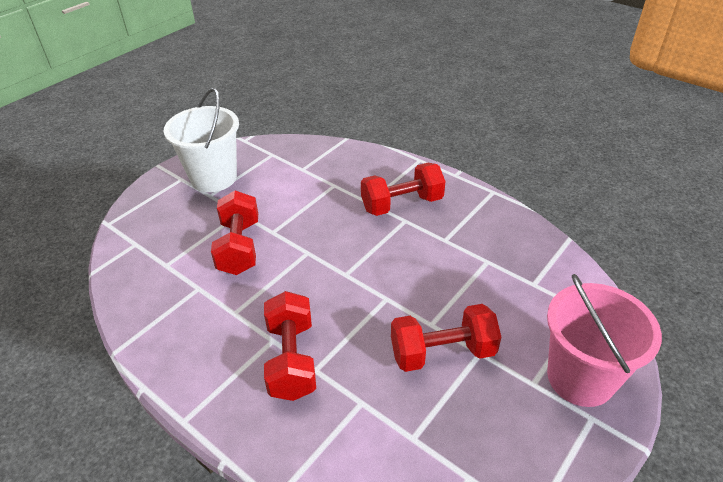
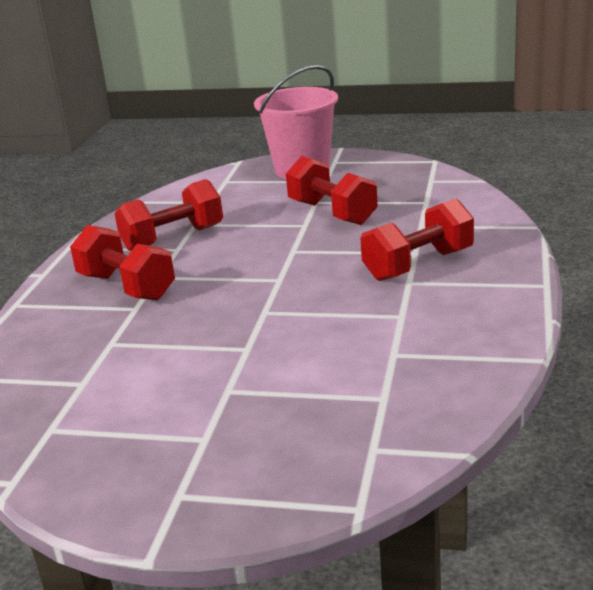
camera: 115 degrees left, 15 degrees down
white bucket [164,88,239,192] -> none
red dumbbell [211,191,258,275] -> red dumbbell moved to [114,179,223,251]

